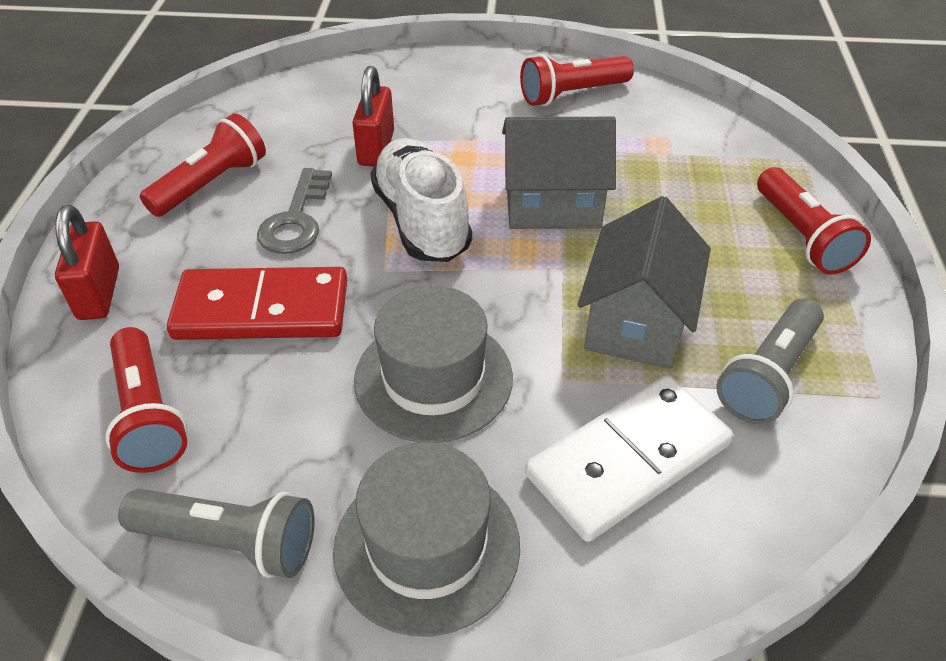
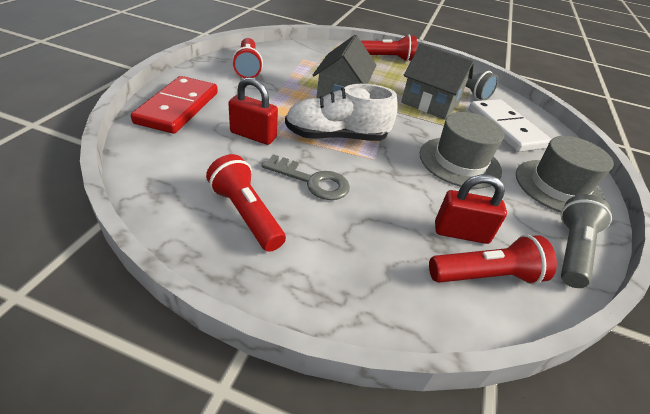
camera: 80 degrees left, 5 degrees down
red padlock [55,205,119,320] -> red padlock moved to [435,174,507,244]
red domino [167,267,347,340] -> red domino moved to [131,76,218,134]

